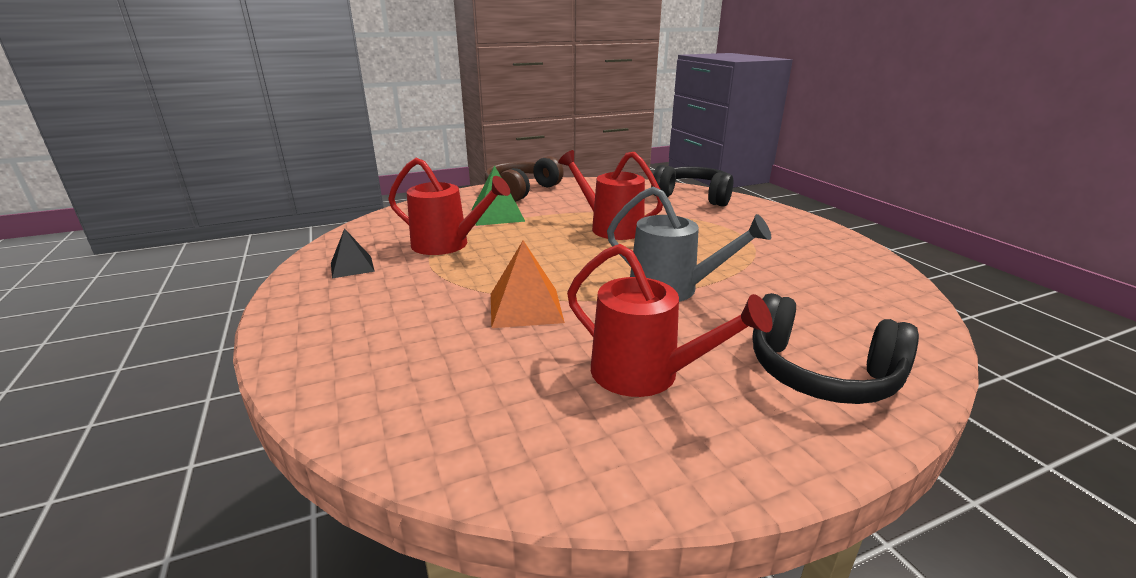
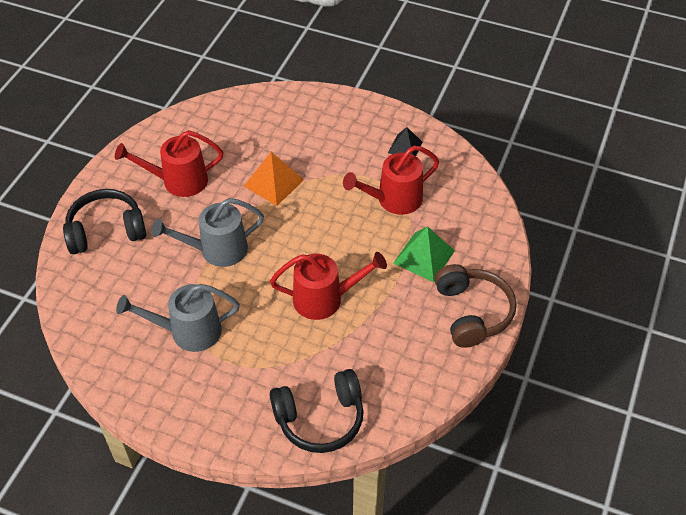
camera: 135 degrees right, 25 degrees up
none -> grey watering can [116,284,240,352]

